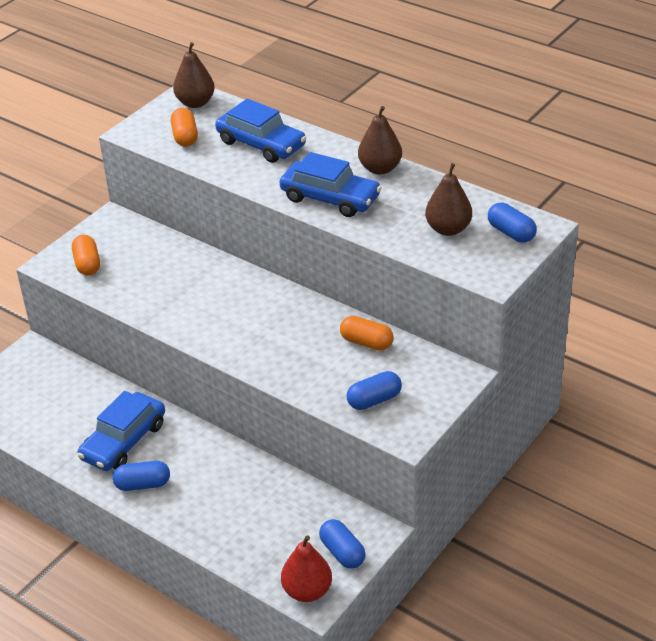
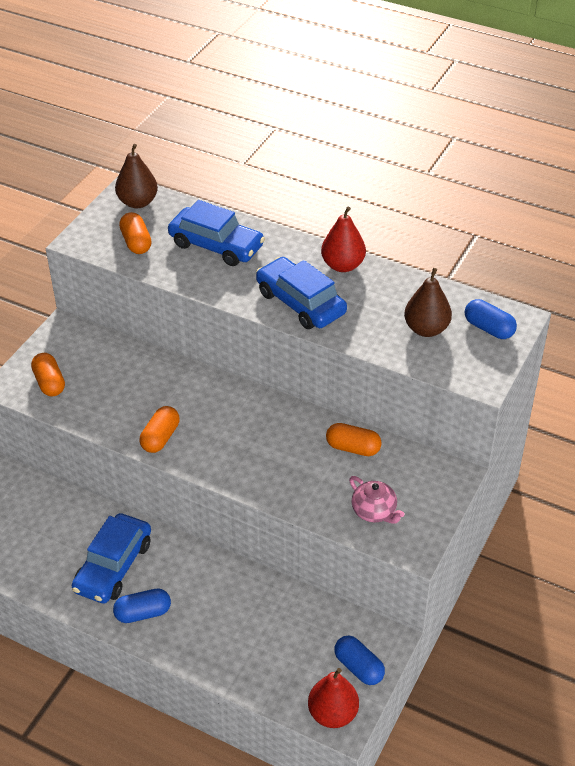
camera: 10 degrees left, 5 degrees up
blue car [280,152,382,217] -> blue car turned 150 degrees counterclockwise [256,257,347,329]
blue capsule [347,371,402,410] -> pink teapot [349,476,405,524]
brown pear [358,106,402,175] -> red pear [321,206,366,272]
none -> orange capsule [140,406,180,453]

